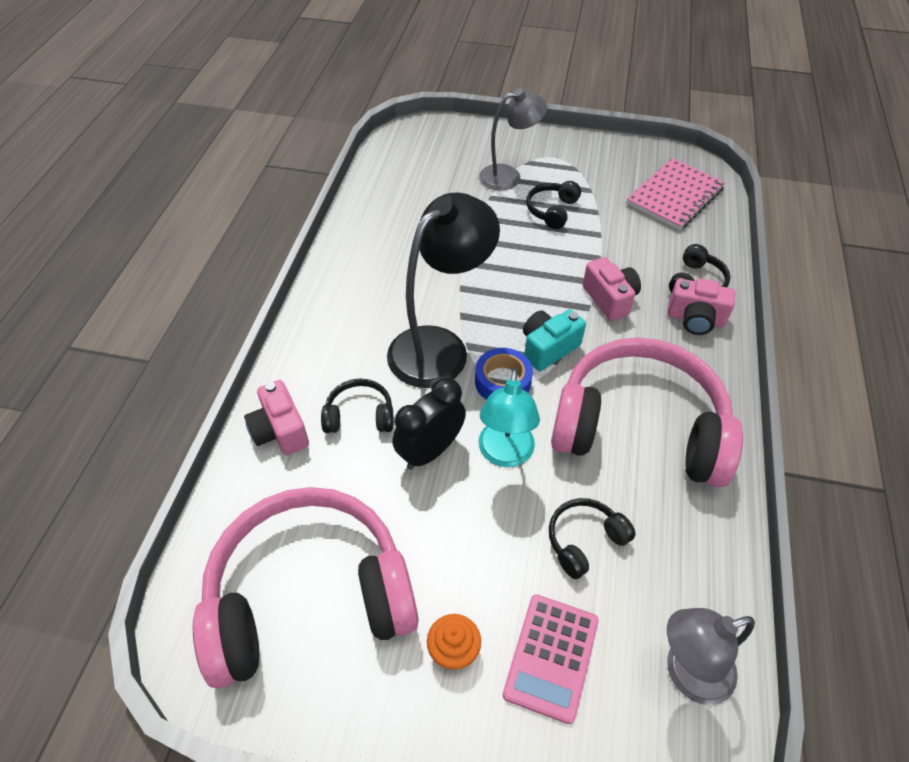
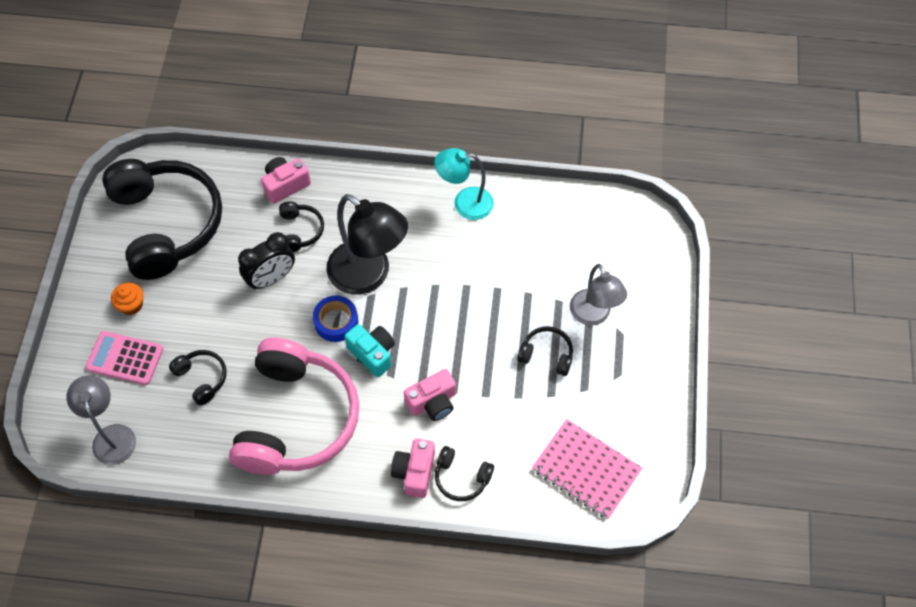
camera: 85 degrees right, 10 degrees up
pink headphones [193,487,418,689] -> black headphones [102,159,222,280]
black clock [392,378,466,470] -> black clock turned 105 degrees clockwise [238,232,295,290]
turquoise lamp [479,368,540,467] -> turquoise lamp moved to [435,148,494,220]

